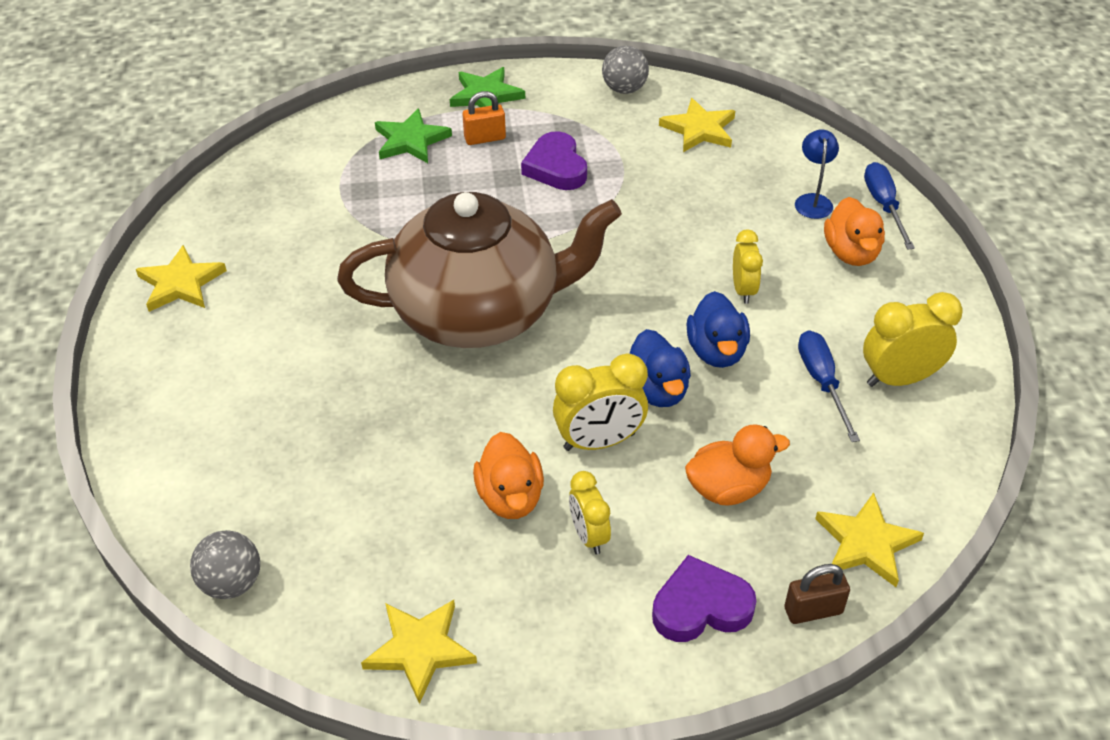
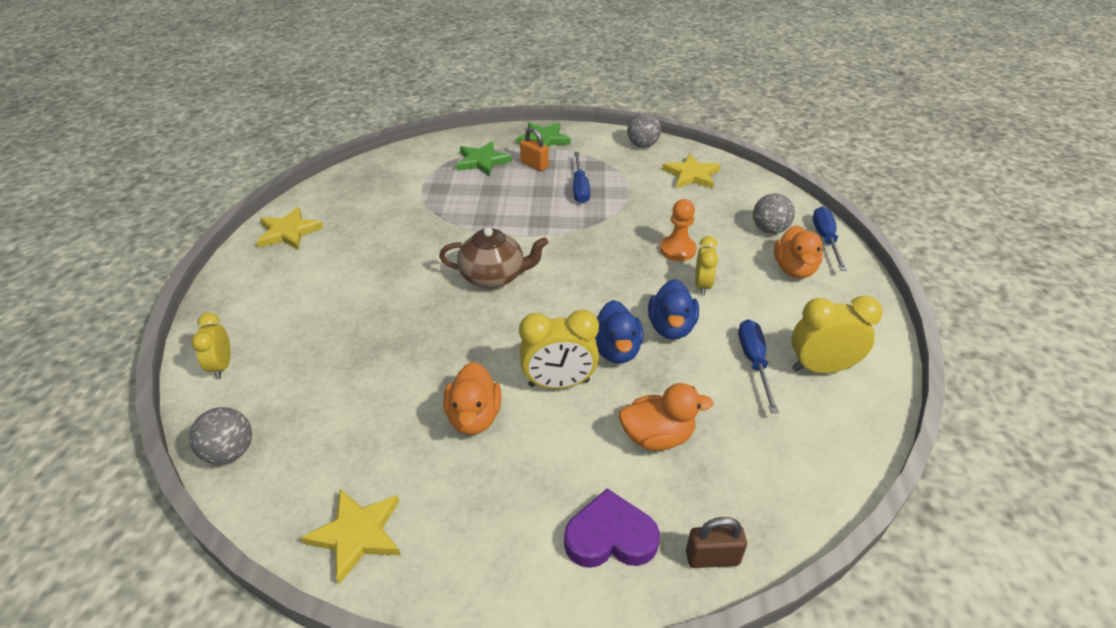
camera: 10 degrees right, 5 degrees down
brown teapot [337,192,622,348] -> brown teapot [439,227,549,289], size x0.51
orange padlock [462,91,506,145] -> orange padlock turned 45 degrees clockwise [520,128,549,171]
purple heart [521,131,587,190] -> blue screwdriver [573,152,590,203]
yellow clock [569,471,611,554] -> yellow clock moved to [191,313,231,379]
blue lamp [795,129,839,219] -> grey ball [753,194,795,234]
yellow star [815,492,924,587] -> none
none -> orange pawn [660,199,697,261]

